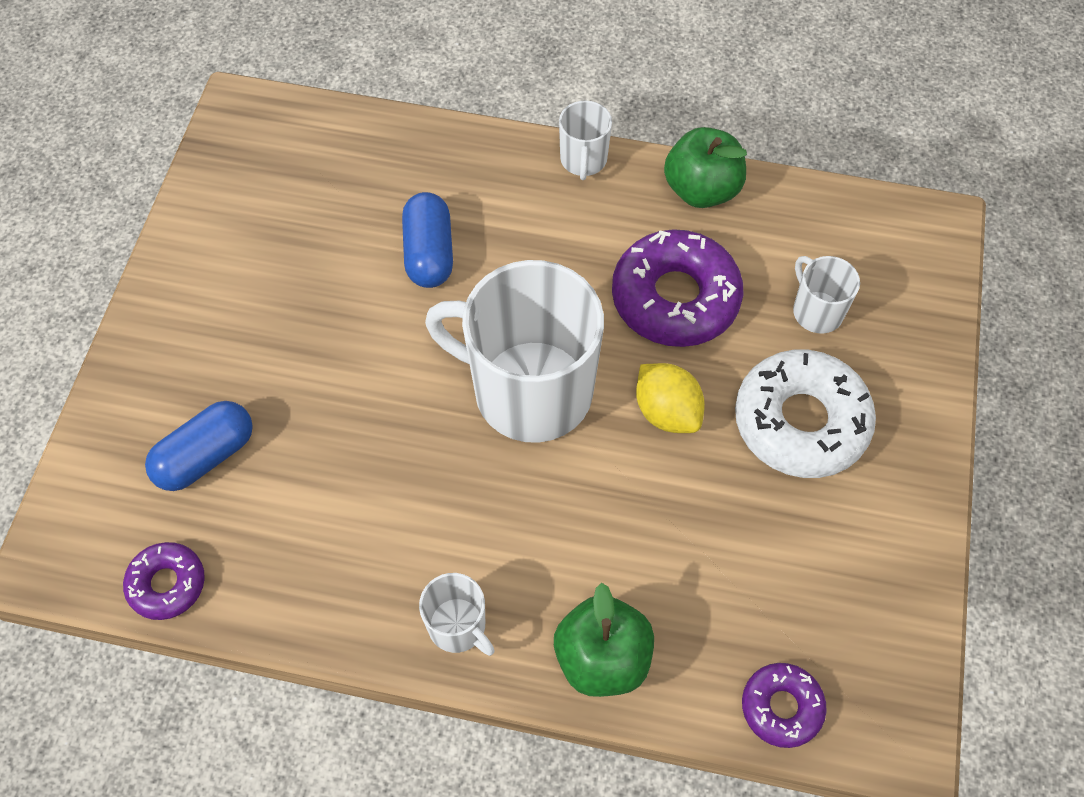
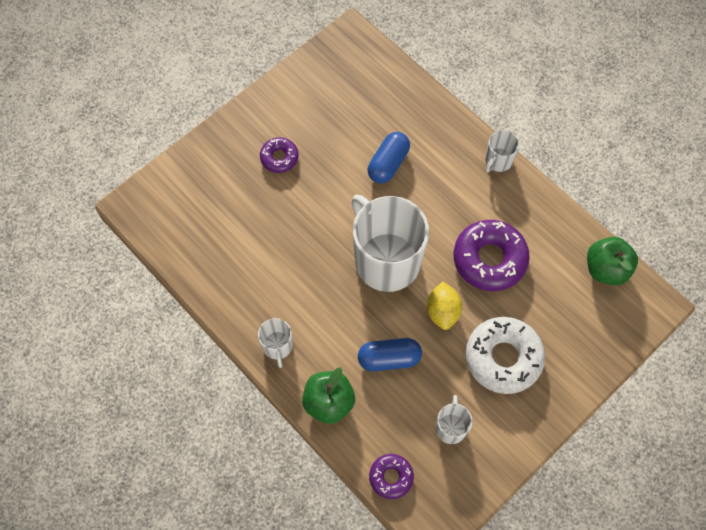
camera: 35 degrees right, 5 degrees up
purple donut [123,542,205,620] -> purple donut moved to [260,137,298,173]
blue capsule [145,401,253,491] -> blue capsule moved to [358,338,422,371]
green apple [664,127,747,208] -> green apple moved to [587,237,638,286]
white mug [793,256,860,334] -> white mug moved to [436,395,473,444]

